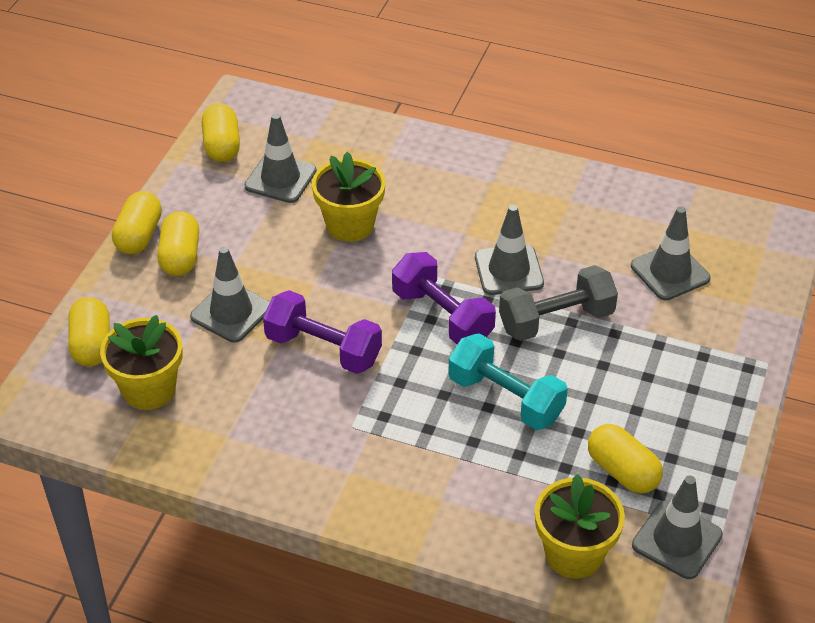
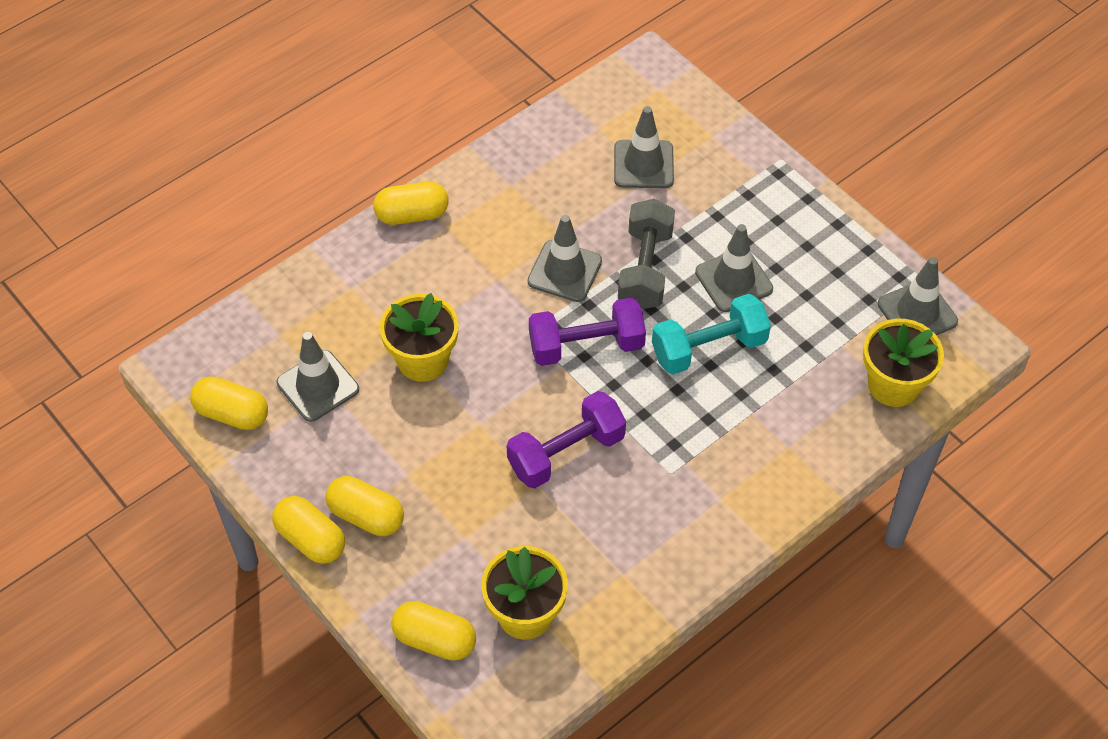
camera: 60 degrees left, 10 degrees up
grey traffic cone [190,247,270,343] -> grey traffic cone moved to [695,224,773,312]
yellow capsule [588,424,663,494] -> yellow capsule moved to [373,181,448,225]

